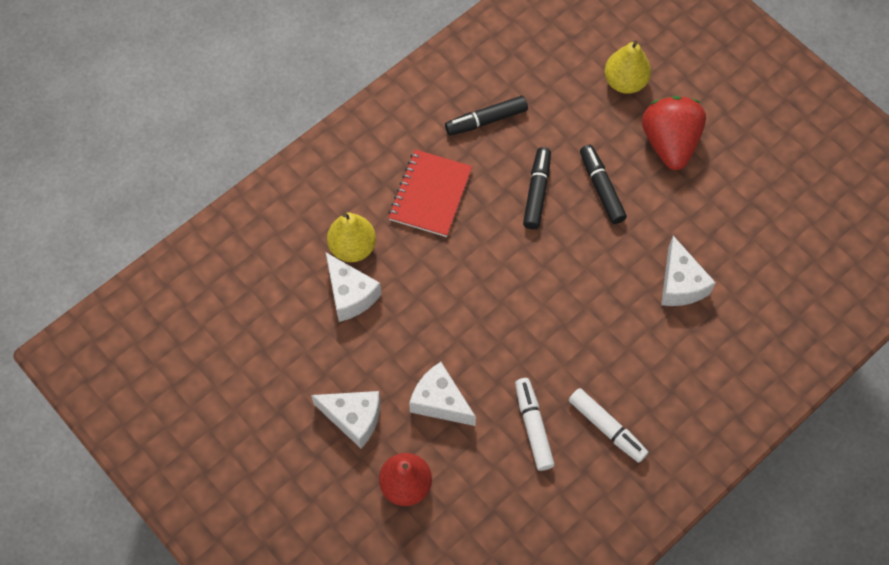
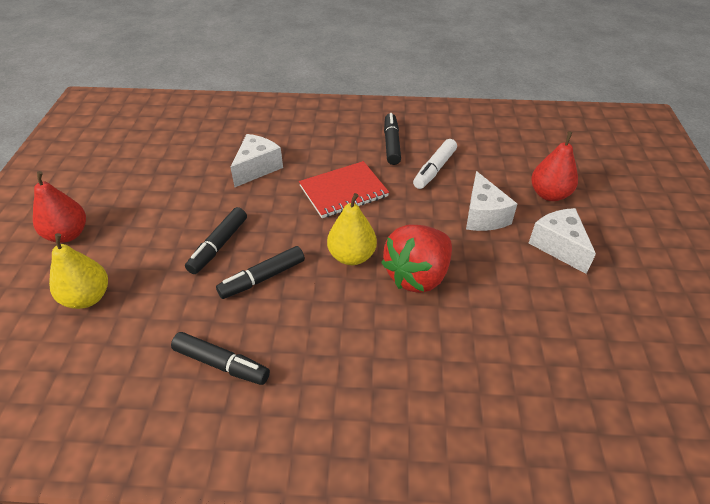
camera: 135 degrees left, 20 degrees down
white cheese [326,253,382,322] -> none
yellow pear [327,212,376,262] -> yellow pear moved to [327,193,377,265]
red notebook [388,149,472,237] -> red notebook moved to [299,161,389,218]
white marker [569,388,648,463] -> black marker [384,113,401,165]
red strawberry [642,96,706,170] -> red strawberry moved to [381,224,452,293]
none -> red pear [33,171,86,243]

